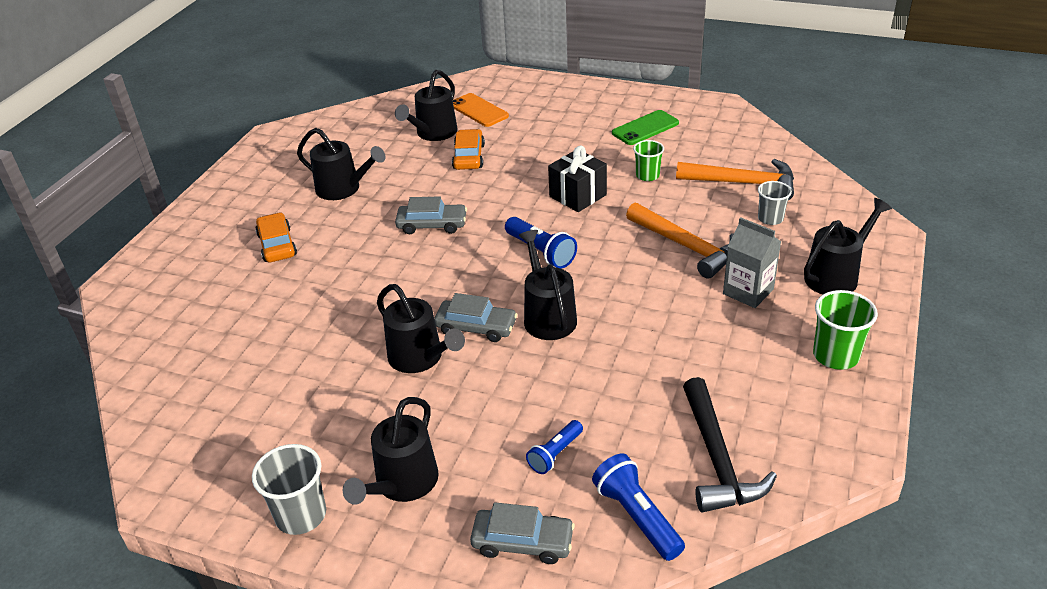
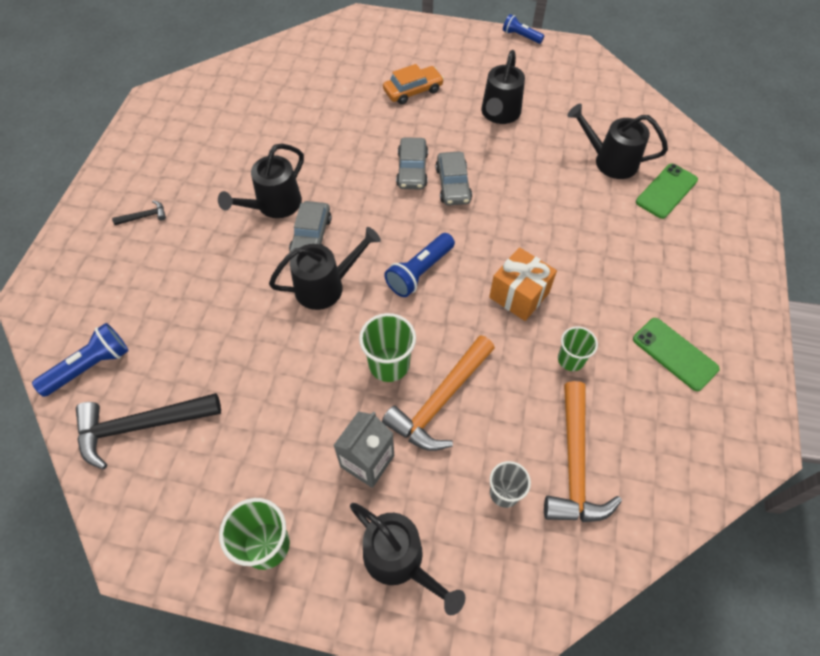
camera: 80 degrees right, 20 degrees up
grey cup [252,444,326,535] -> none
black watering can [343,397,439,505] -> black hammer [112,200,166,225]
orange car [452,129,485,170] -> none
orange phone [453,93,509,127] -> green phone [636,164,698,219]
grey car [470,502,575,564] -> grey car moved to [396,137,428,190]
blue flashlight [526,420,583,474] -> blue flashlight moved to [503,14,544,44]
black gift [548,146,607,212] -> orange gift [489,247,557,321]
none -> green cup [359,313,416,382]

